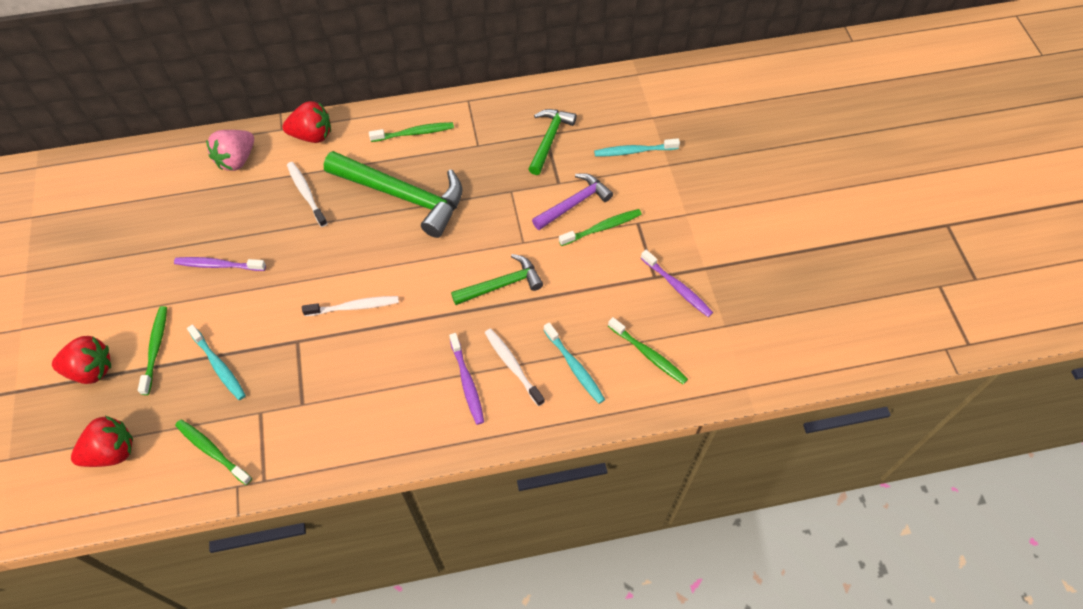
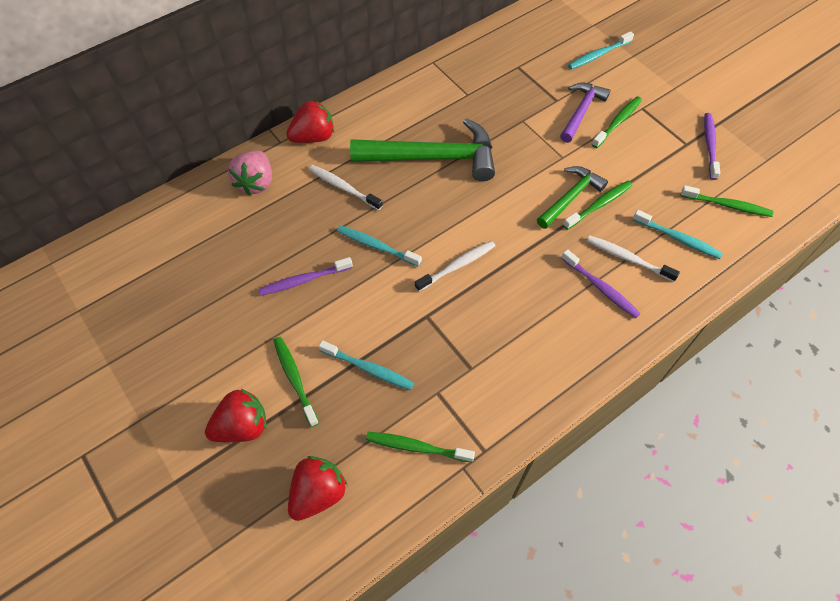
camera: 25 degrees left, 0 degrees up
green toothbrush [369,122,454,142] -> green toothbrush moved to [563,181,632,230]
green hammer [528,109,577,175] -> none
purple toothbrush [641,250,713,317] -> purple toothbrush turned 105 degrees counterclockwise [704,113,720,180]
none -> turquoise toothbrush [337,225,422,267]

